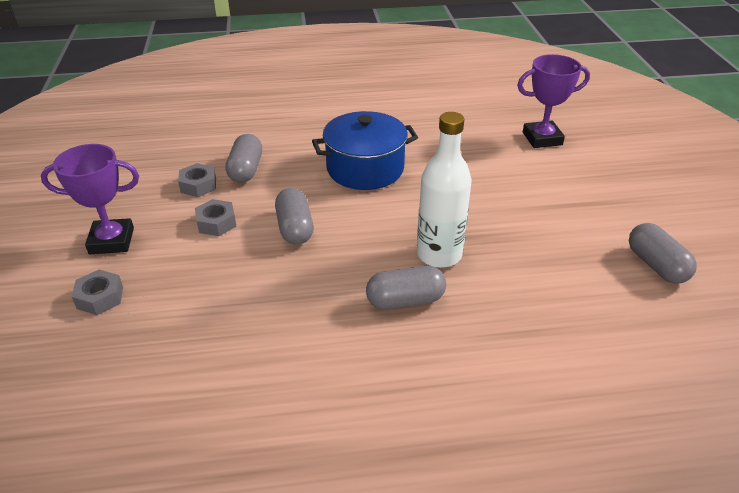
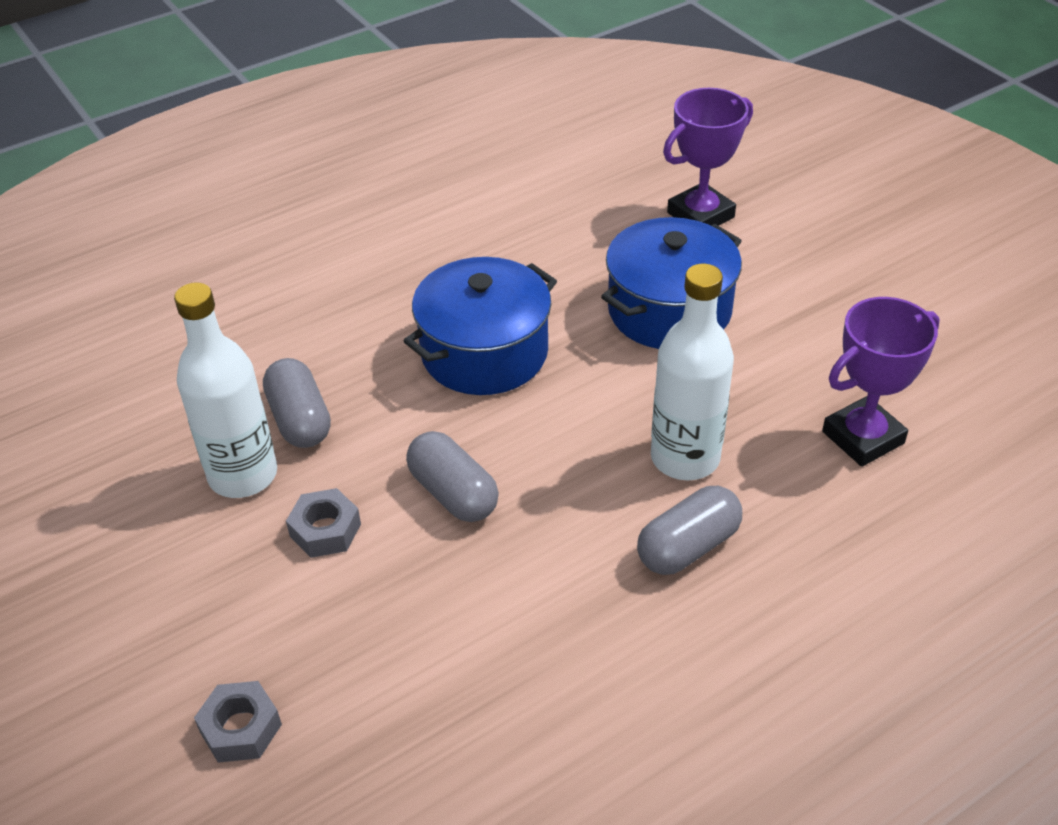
camera: 25 degrees left, 5 degrees up
purple trophy [41,144,139,254] -> purple trophy moved to [822,297,940,467]
grey nut [178,163,216,197] -> white bottle [174,282,277,498]
grey capsule [629,223,697,284] -> none
none -> blue pot [601,217,742,349]

